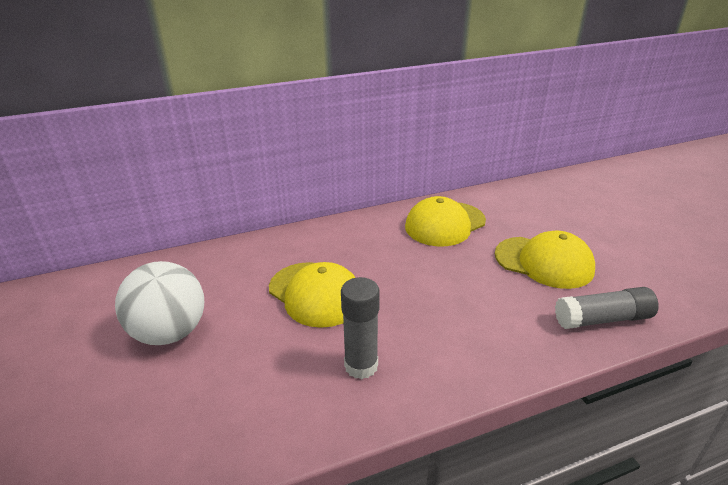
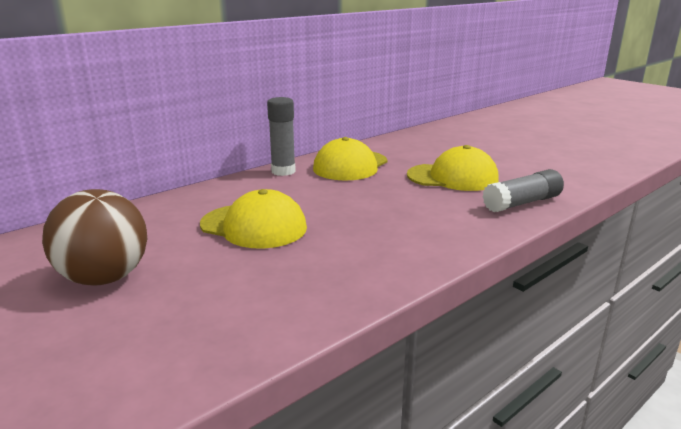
camera: 20 degrees left, 10 degrees down
white ball [115,261,204,345] -> brown ball [42,189,147,286]
grey glue stick [341,277,380,379] -> grey glue stick moved to [267,97,296,176]

